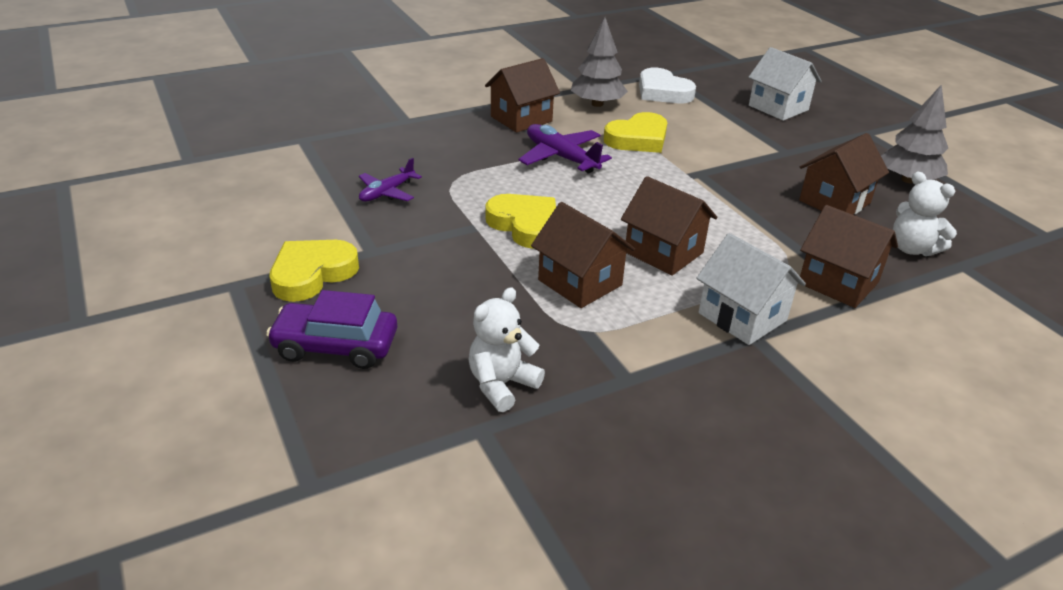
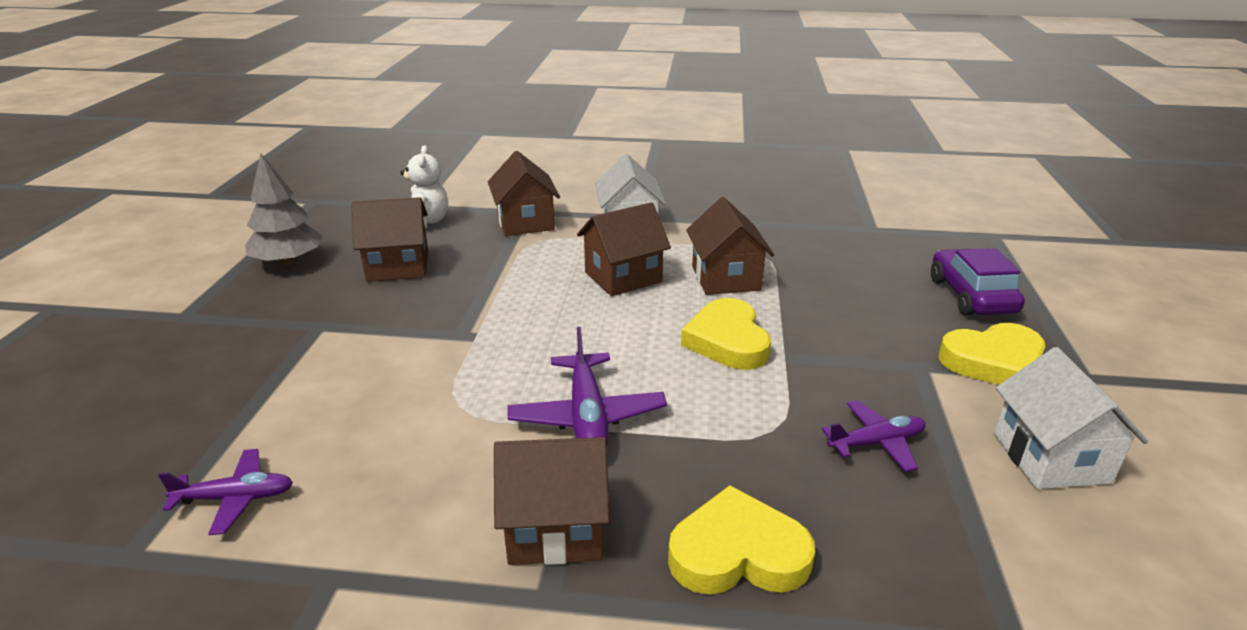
camera: 145 degrees left, 5 degrees down
purple car [266,290,397,369] -> purple car turned 135 degrees counterclockwise [931,248,1025,316]
white teddy bear [469,287,545,412] -> none
grey tree [571,17,628,107] -> none
yellow heart [603,112,667,153] -> yellow heart moved to [668,485,815,595]
brown house [621,176,717,276] -> brown house turned 75 degrees clockwise [577,202,671,296]
white heart [639,68,696,103] -> purple plane [158,449,293,535]
white house [748,47,822,121] -> white house moved to [994,347,1148,489]

